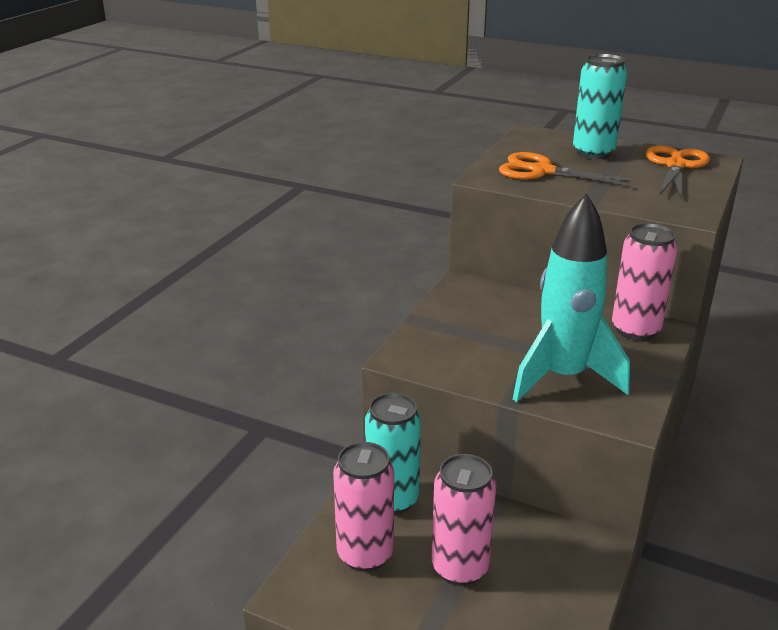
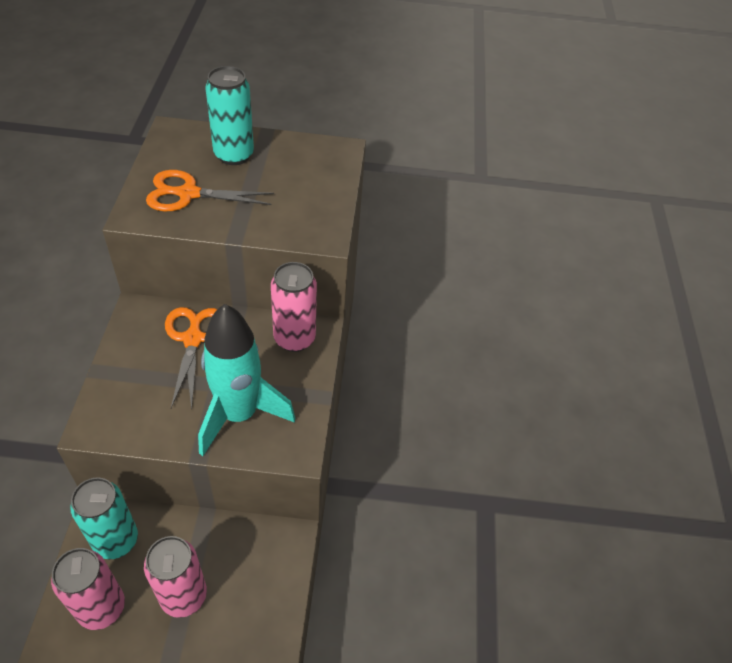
camera: 25 degrees left, 20 degrees up
orange scissors [646,145,710,198] -> orange scissors moved to [165,307,217,410]

